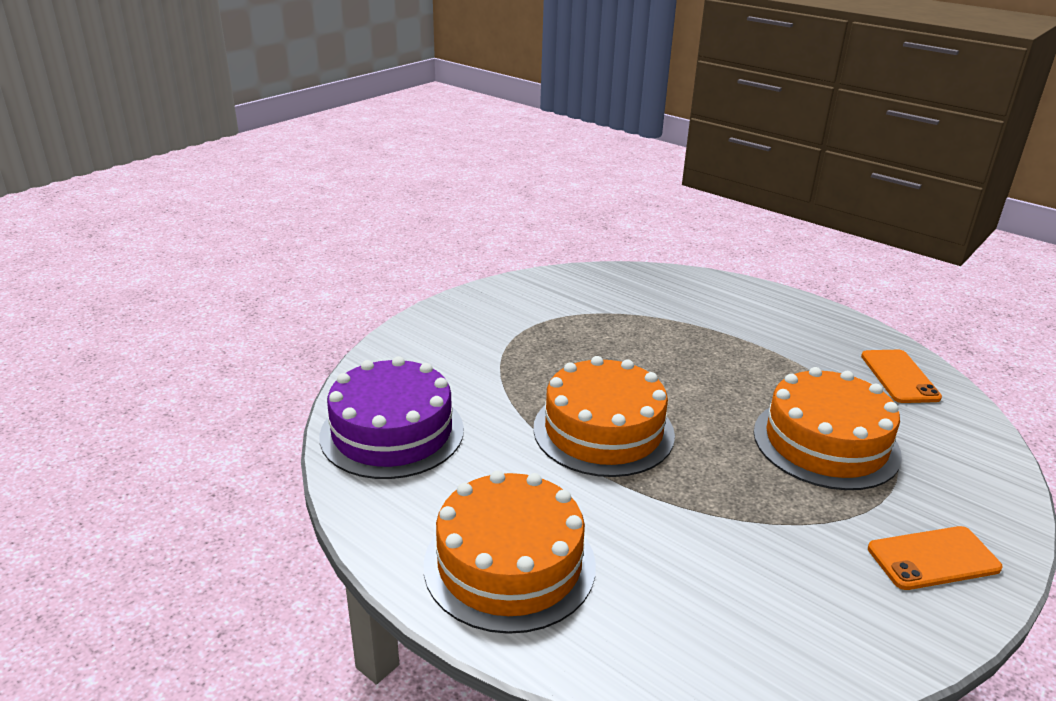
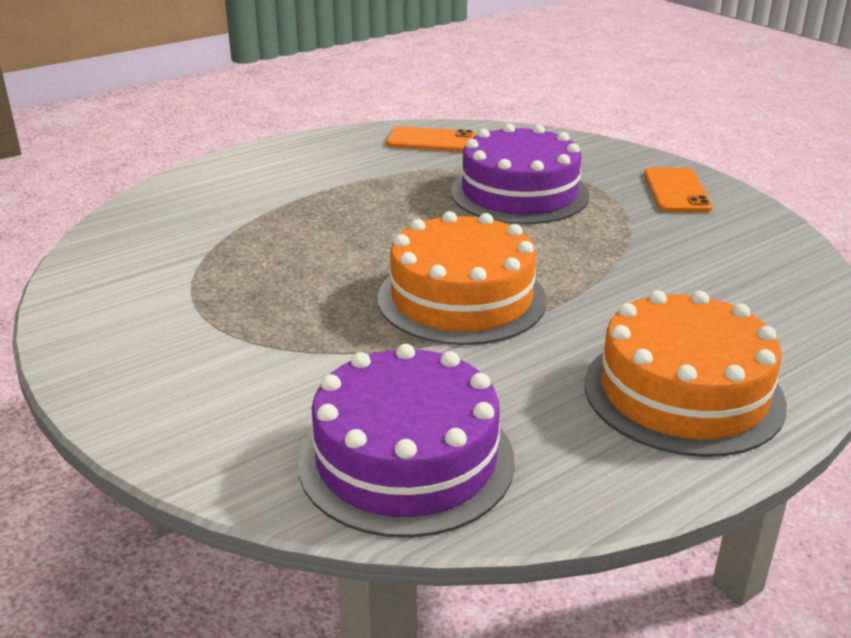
camera: 75 degrees left, 0 degrees up
orange cake [754,367,902,490] -> purple cake [451,123,589,224]

